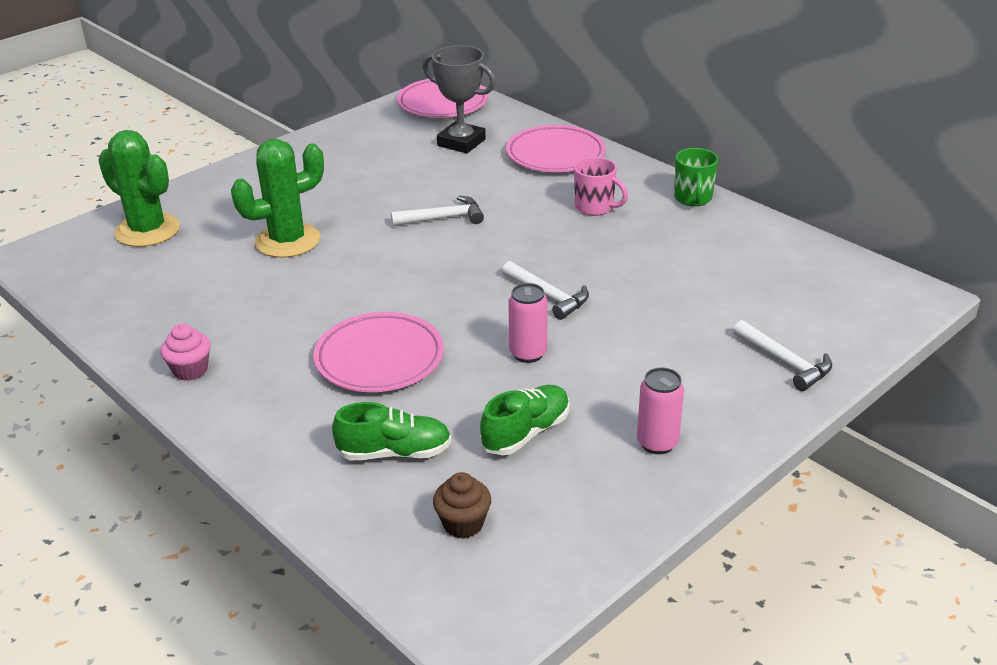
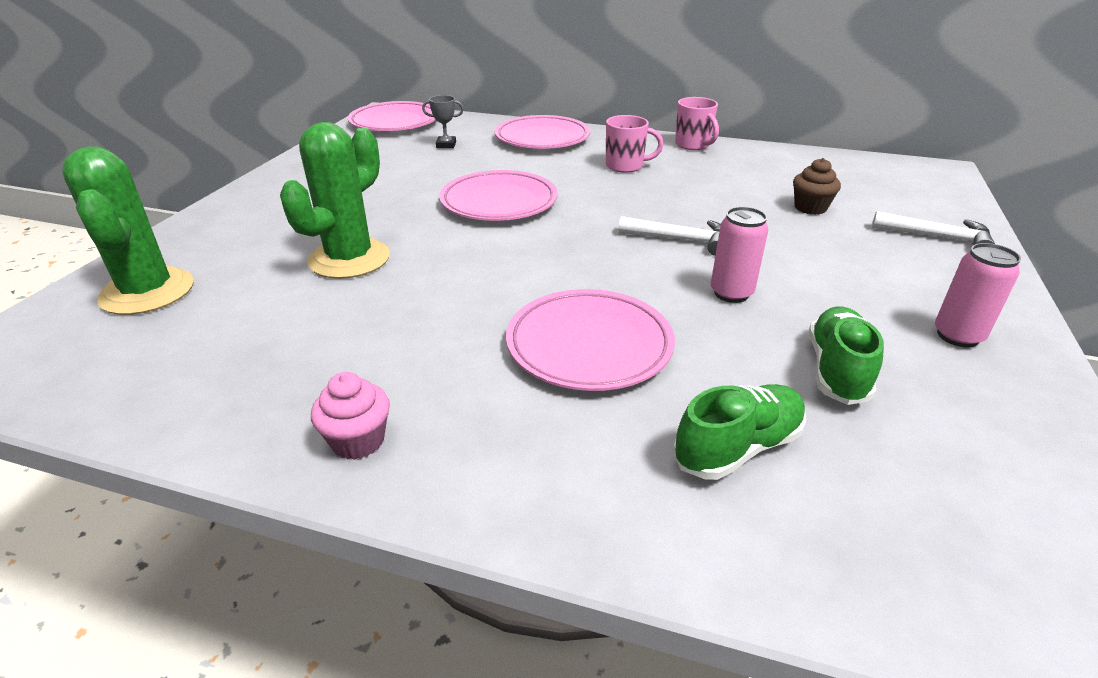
camera: 30 degrees left, 0 degrees up
green cactus [98,130,180,247] -> green cactus turned 60 degrees clockwise [62,147,194,315]
white hammer [391,195,484,226] -> pink plate [439,170,558,221]
grey trophy [423,45,496,153] -> grey trophy [422,95,464,148], size x0.49
brown cupcake [433,472,491,539] -> brown cupcake moved to [793,158,841,215]
green mug [674,148,718,206] -> pink mug [675,97,719,150]

